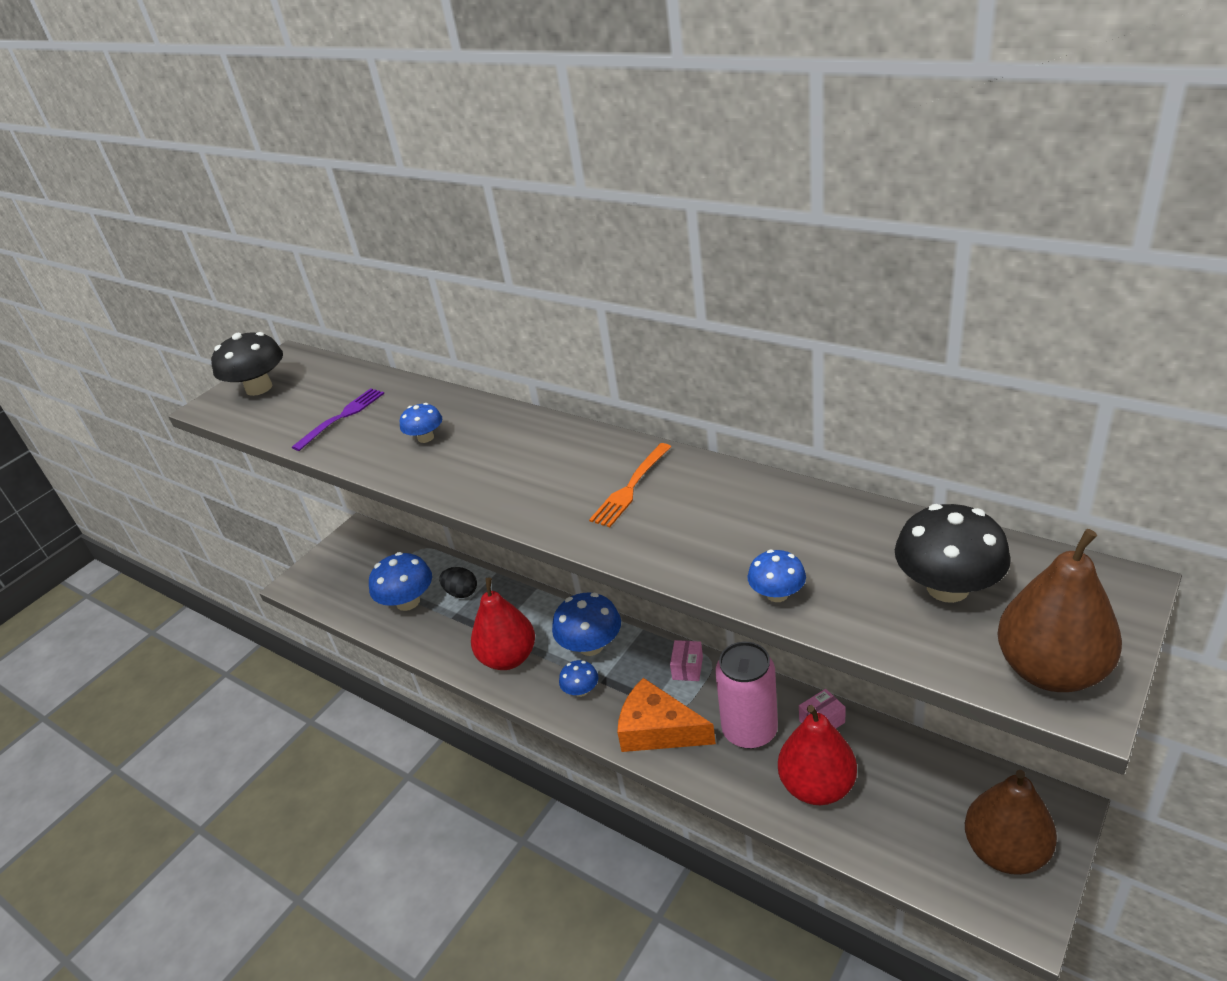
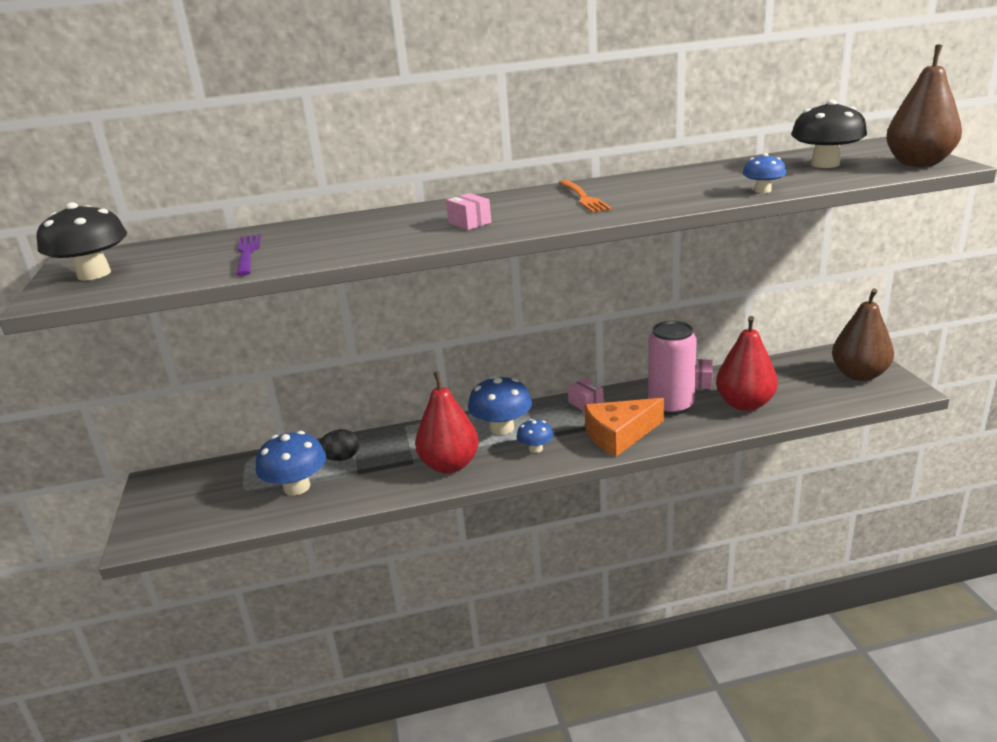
camera: 50 degrees left, 10 degrees down
blue mushroom [400,403,442,443] -> none
none -> pink box [446,193,491,230]

